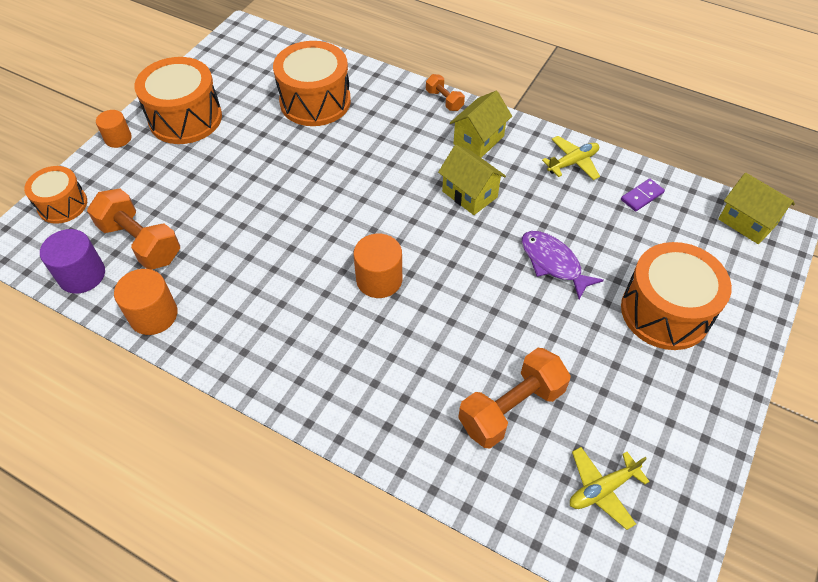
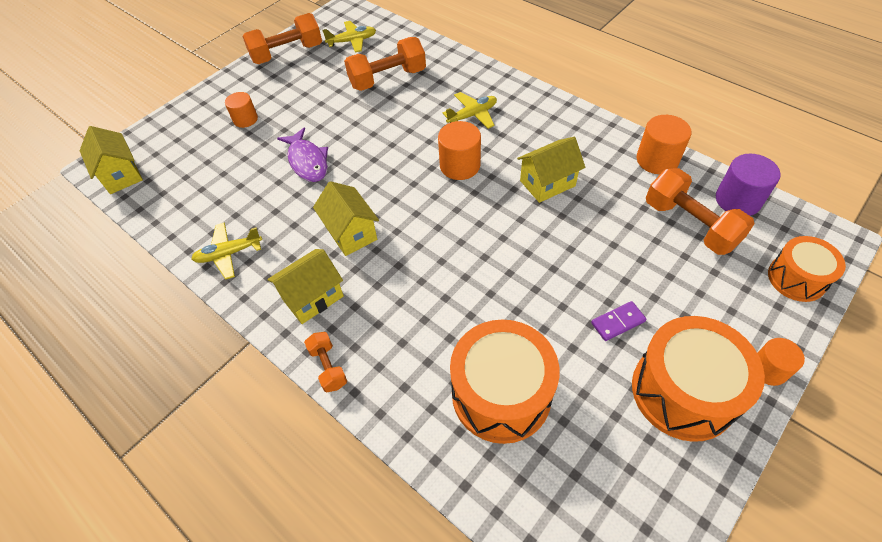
camera: 165 degrees left, 0 degrees up
purple domino [621,179,665,211] -> purple domino moved to [591,301,646,341]
orange drum [621,242,732,350] -> orange cylinder [225,92,258,128]
none -> orange dumbbell [242,13,322,64]
none -> yellow plane [442,92,497,129]
none -> yellow house [517,137,585,203]

